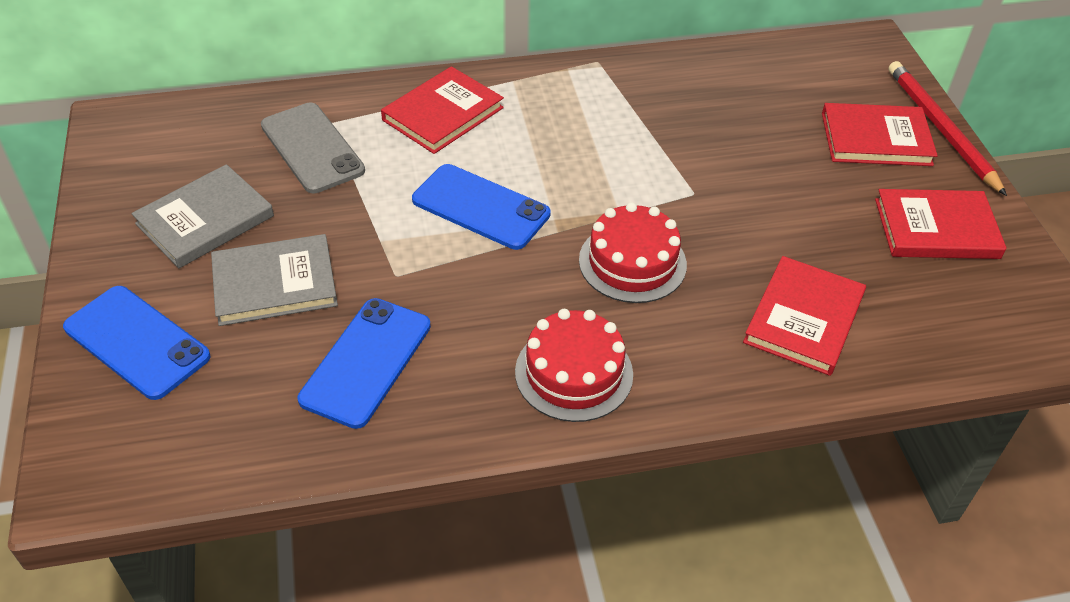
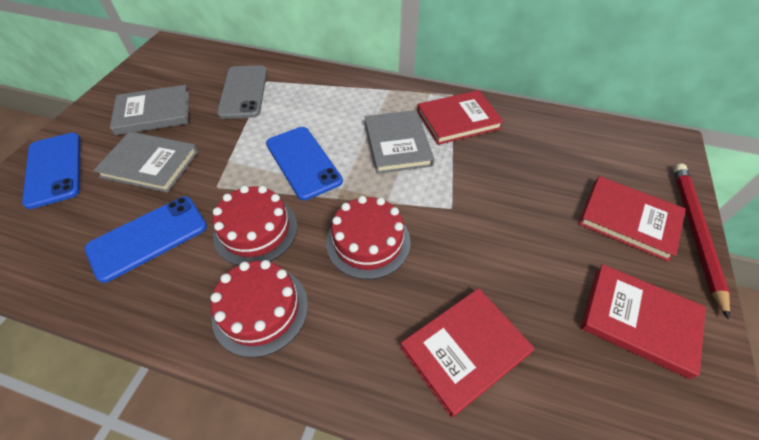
camera: 30 degrees right, 5 degrees up
red book [381,66,504,154] -> red book moved to [417,90,504,145]
none -> red cake [212,186,297,266]
none -> grey book [365,110,434,174]

